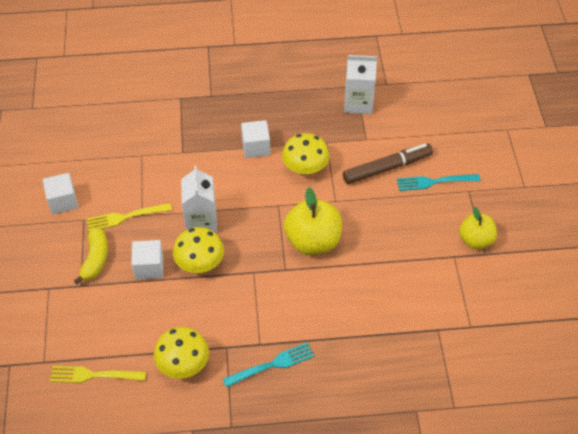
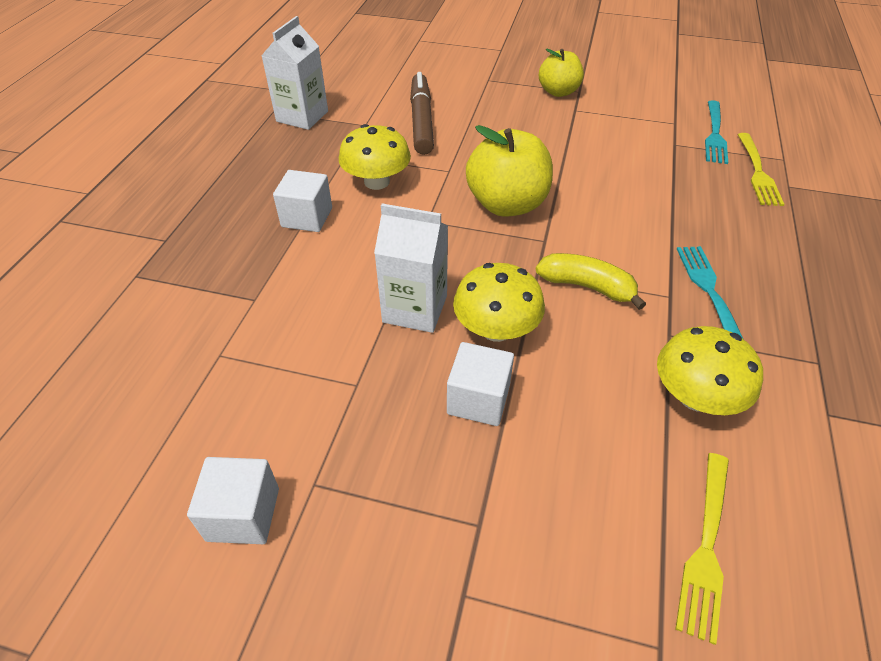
camera: 70 degrees left, 5 degrees down
yellow banana [74,227,108,284] -> yellow banana moved to [536,253,646,310]
yellow fork [87,203,172,231] -> yellow fork moved to [737,133,784,206]
turquoise fork [397,174,480,191] -> turquoise fork moved to [705,100,728,164]

